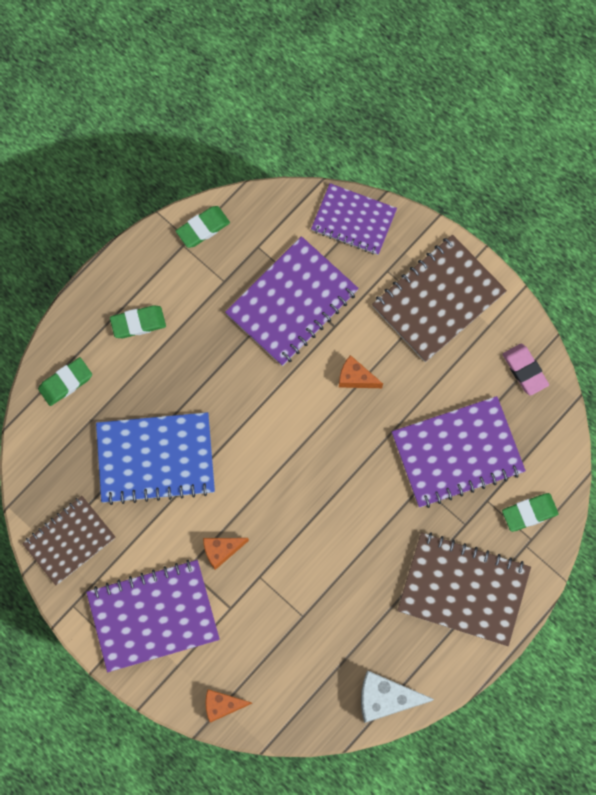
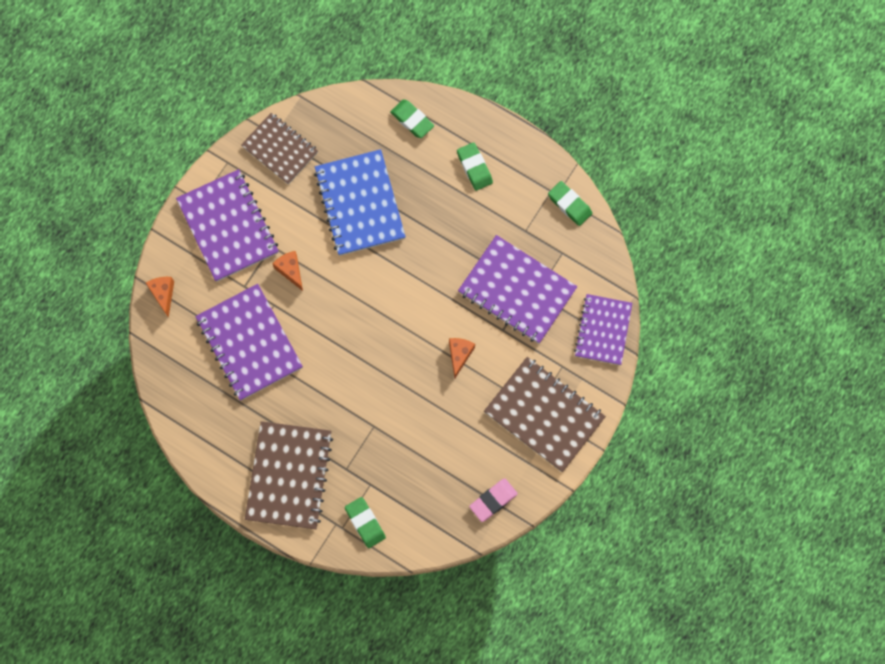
camera: 80 degrees right, 0 degrees up
white cheese [361,671,434,723] -> none
purple notebook [392,396,526,508] -> purple notebook moved to [195,284,303,400]

